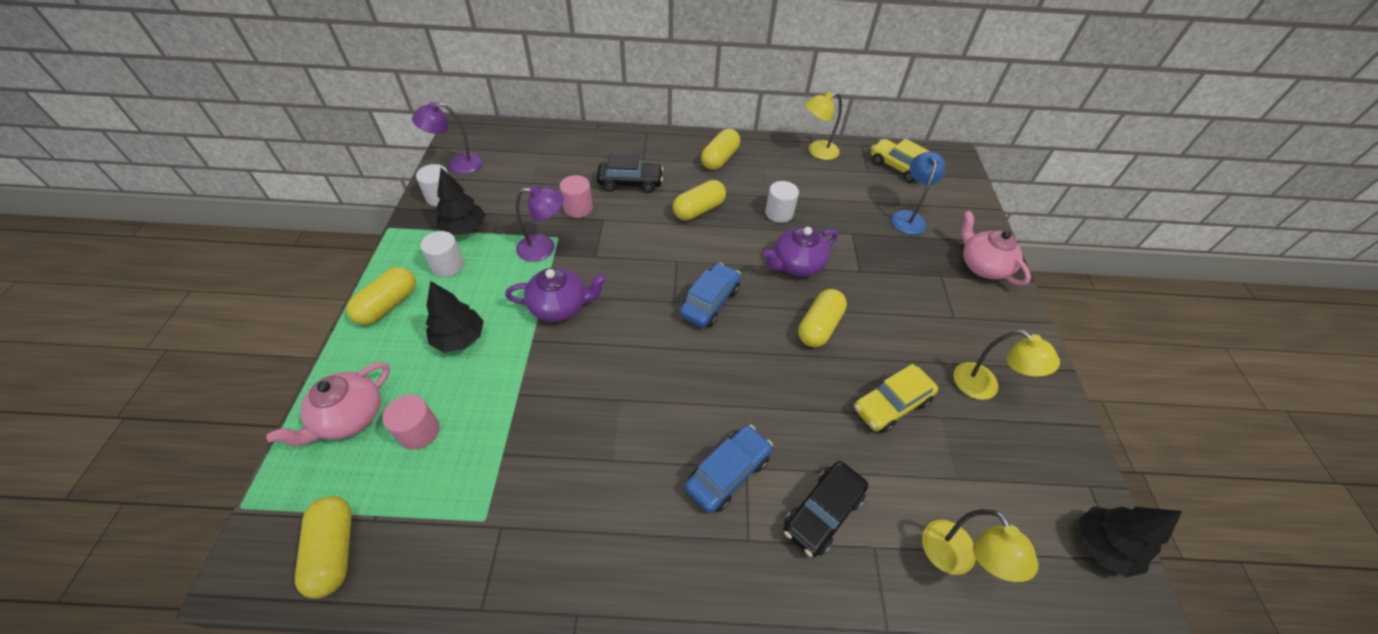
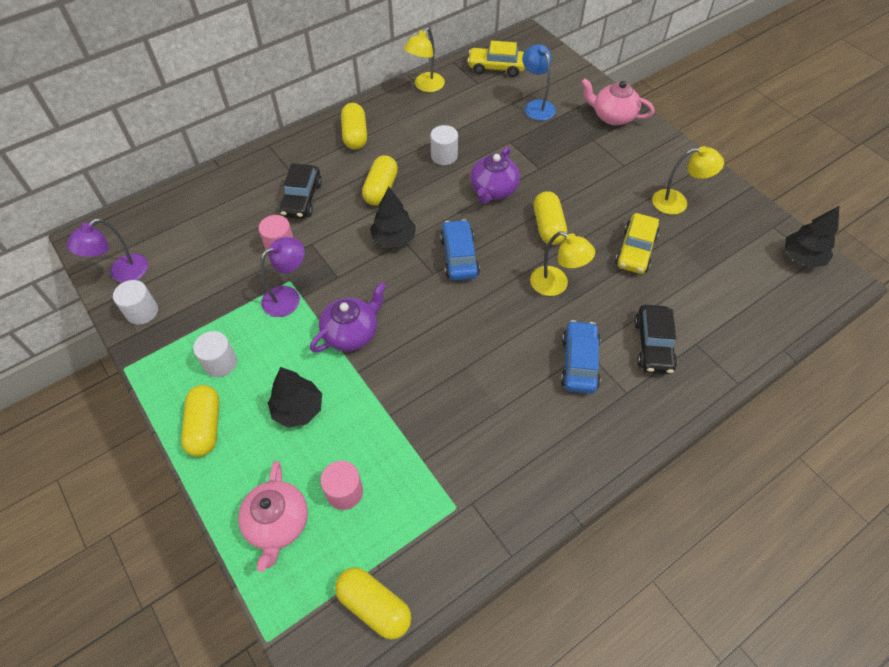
camera: 35 degrees left, 5 degrees up
black tree [436,168,486,235] -> black tree moved to [370,187,416,248]
black car [597,154,663,193] -> black car turned 135 degrees clockwise [279,163,322,219]
yellow lamp [922,509,1038,582] -> yellow lamp moved to [530,231,595,296]

